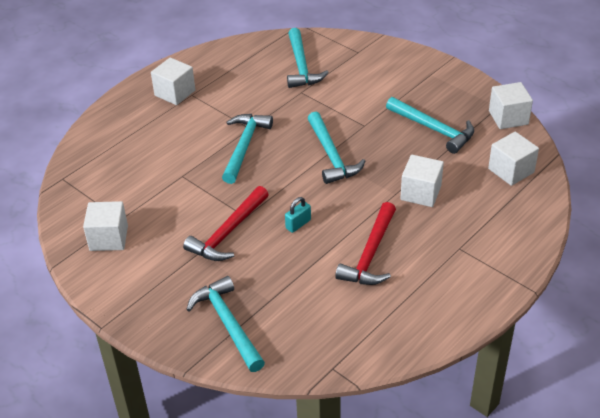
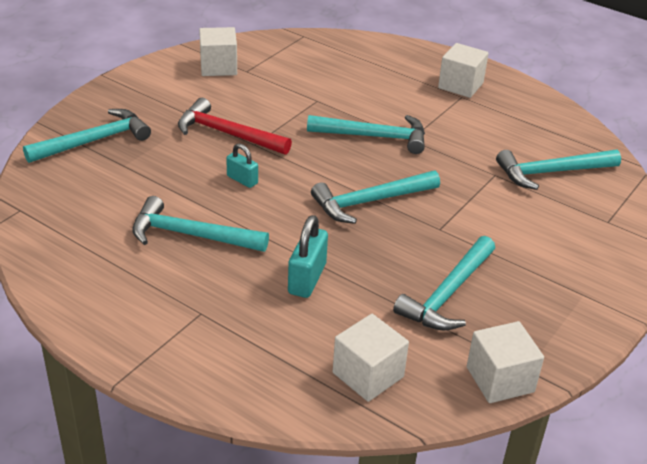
camera: 80 degrees right, 5 degrees down
red hammer [335,202,396,285] -> turquoise hammer [133,196,269,252]
white cube [400,155,444,207] -> turquoise padlock [288,215,328,298]

